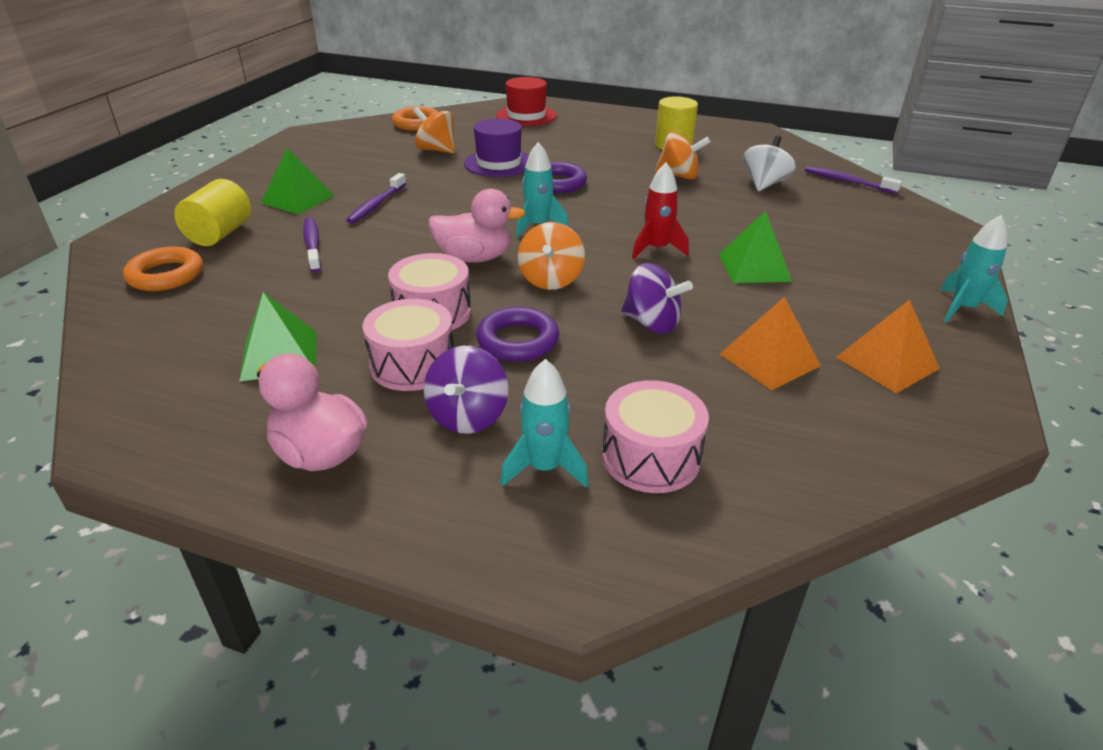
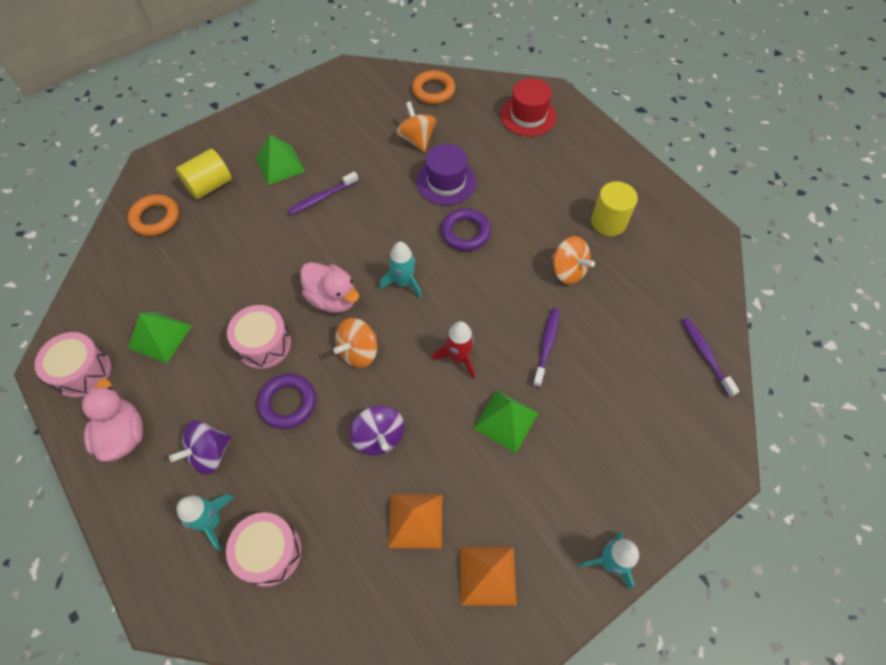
camera: 35 degrees right, 25 degrees up
purple toothbrush [303,217,321,273] -> purple toothbrush moved to [533,308,560,388]
pink drum [362,299,454,391] -> pink drum moved to [35,332,111,398]
white spinning top [743,135,796,191] -> none

